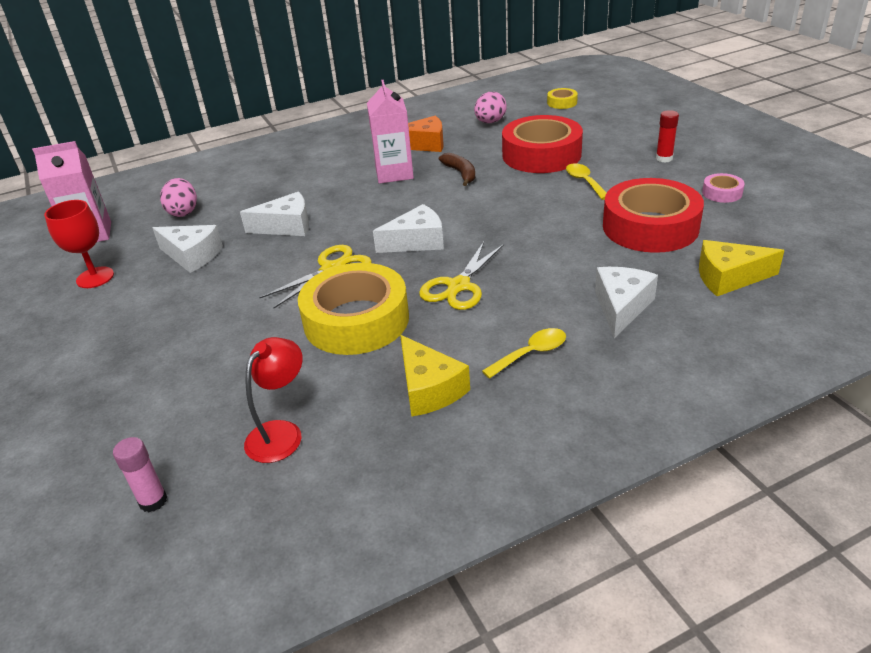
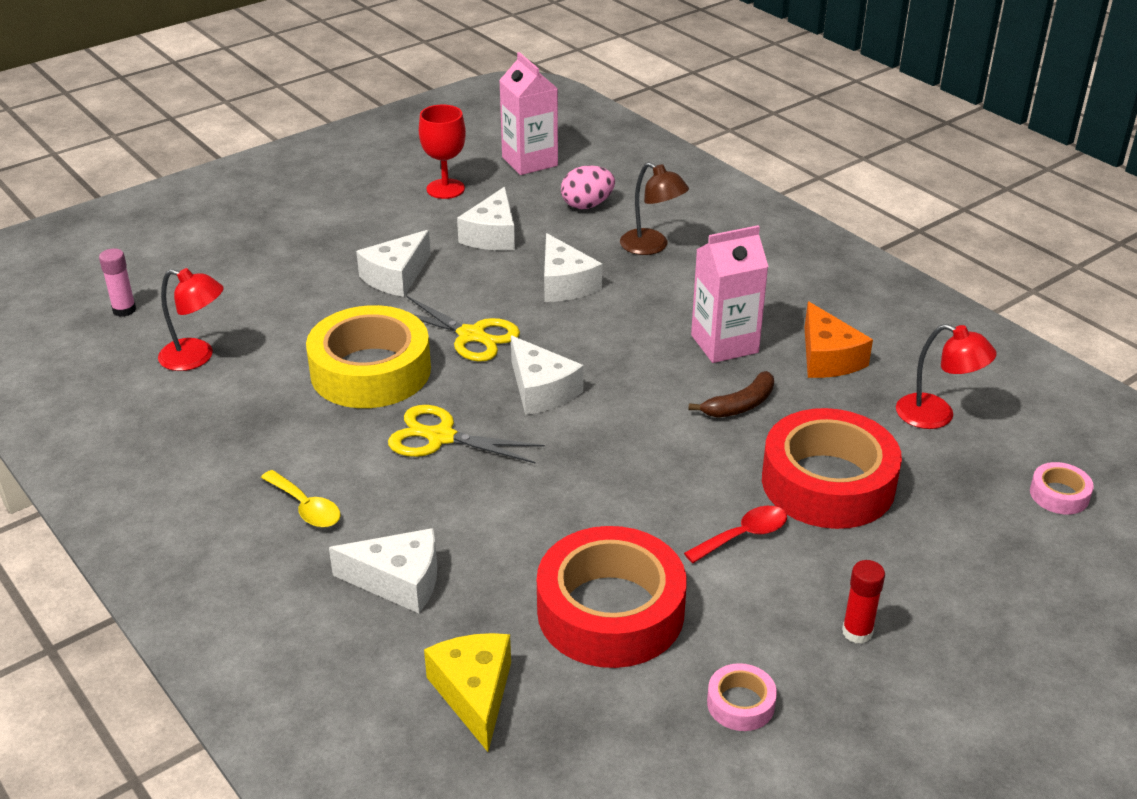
camera: 75 degrees right, 0 degrees up
yellow cheese [400,335,470,417] -> none
pink egg [474,92,507,123] -> red lamp [896,324,997,429]
yellow tape [547,88,578,109] -> pink tape [1030,462,1094,514]
yellow spoon [566,163,606,200] -> red spoon [684,506,787,563]
none -> white cheese [356,230,431,297]
none -> brown lamp [620,162,689,255]

